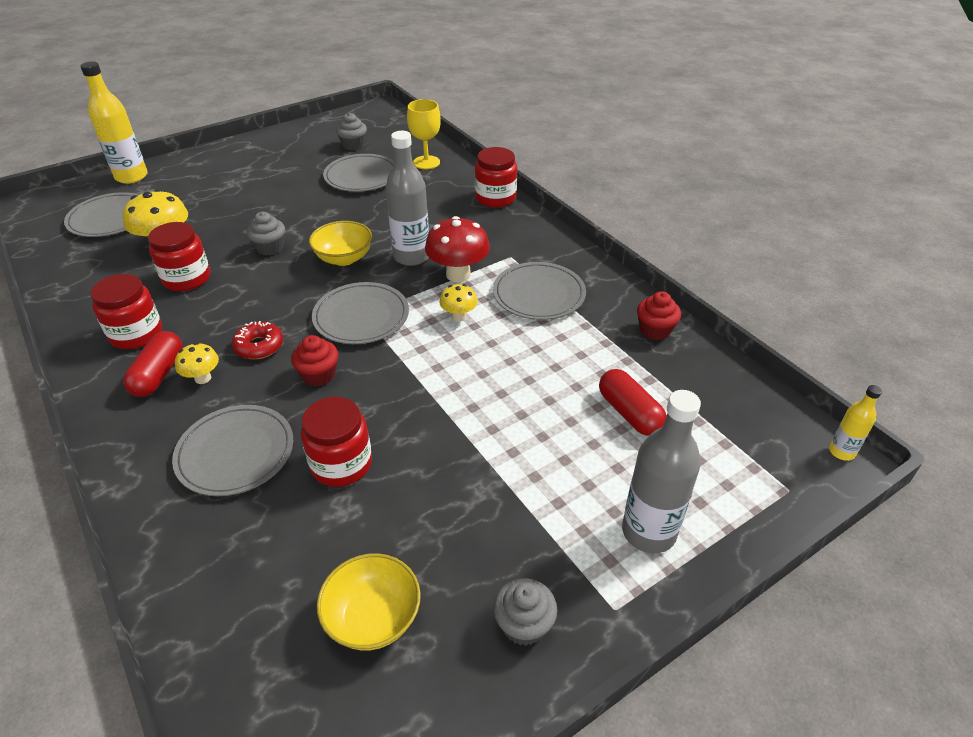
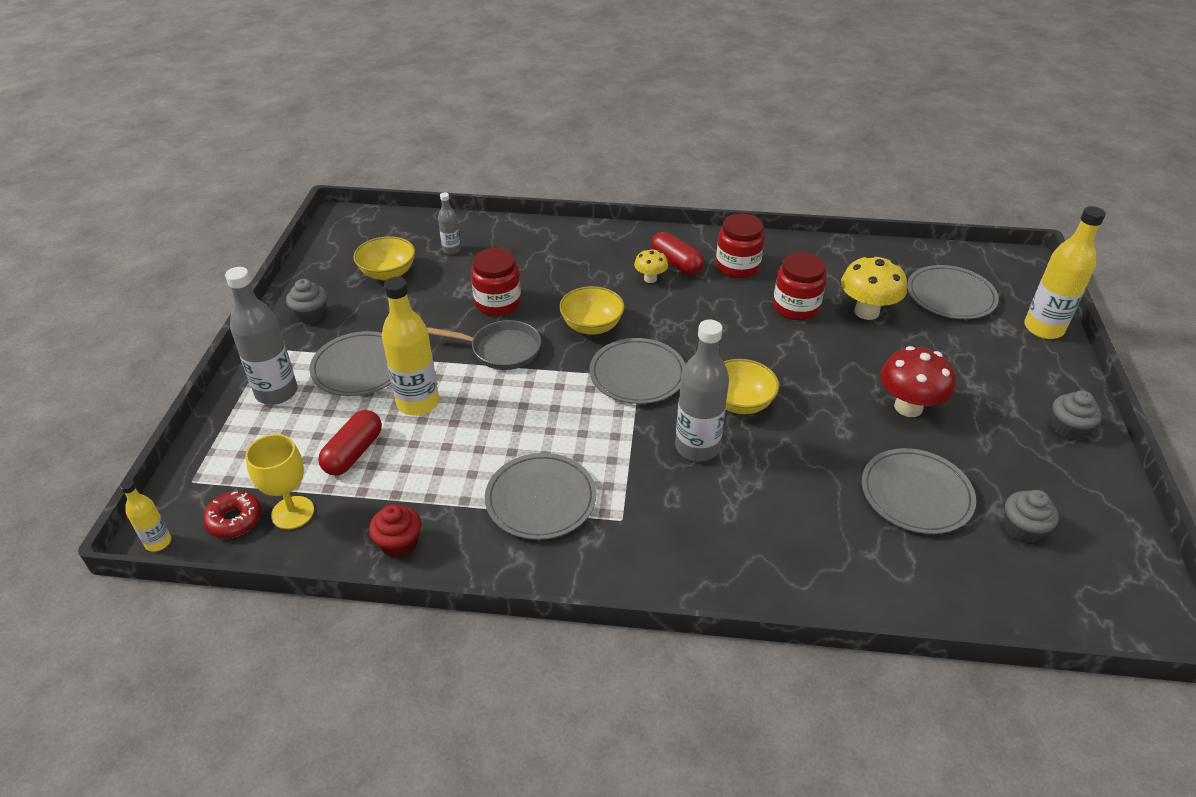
camera: 130 degrees right, 0 degrees up
grey plate [172,405,293,496] -> grey plate moved to [309,331,391,396]
red donut [232,321,283,359] -> red donut moved to [203,491,262,538]
grey cupcake [246,212,285,256] -> grey cupcake moved to [1052,390,1102,440]
red cupcake [291,335,339,386] -> yellow bowl [559,286,625,335]
yellow goblet [407,99,441,169] -> yellow goblet moved to [245,434,314,530]
red mushroom [425,216,490,282] -> red mushroom moved to [880,346,956,417]
yellow mushroom [439,284,478,322] -> none
red jar [475,147,517,208] -> none
red capsule [599,369,667,436] -> red capsule turned 75 degrees counterclockwise [318,410,382,475]
none -> yellow bottle [382,277,439,415]
none -> grey pan [427,320,541,370]
none -> grey bottle [438,192,461,254]

